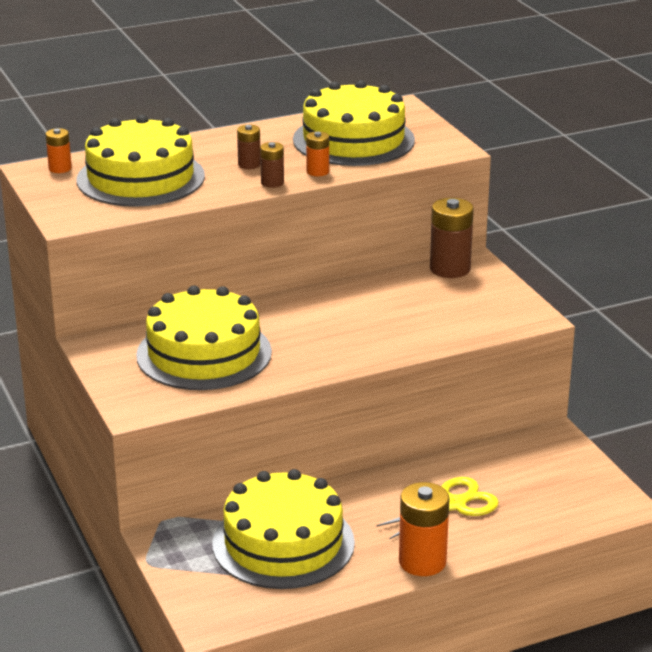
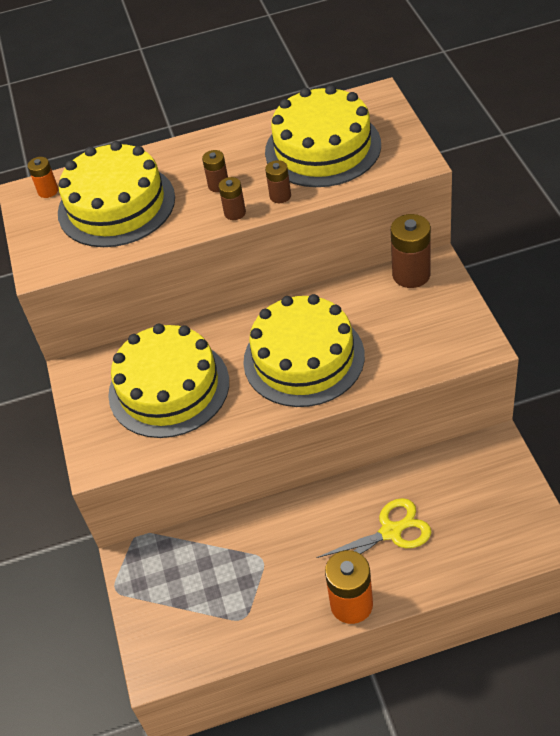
camera: 15 degrees right, 20 degrees up
yellow cake [212,469,355,589] -> yellow cake moved to [243,294,365,407]
orange battery [306,131,329,176] -> brown battery [265,160,291,203]

